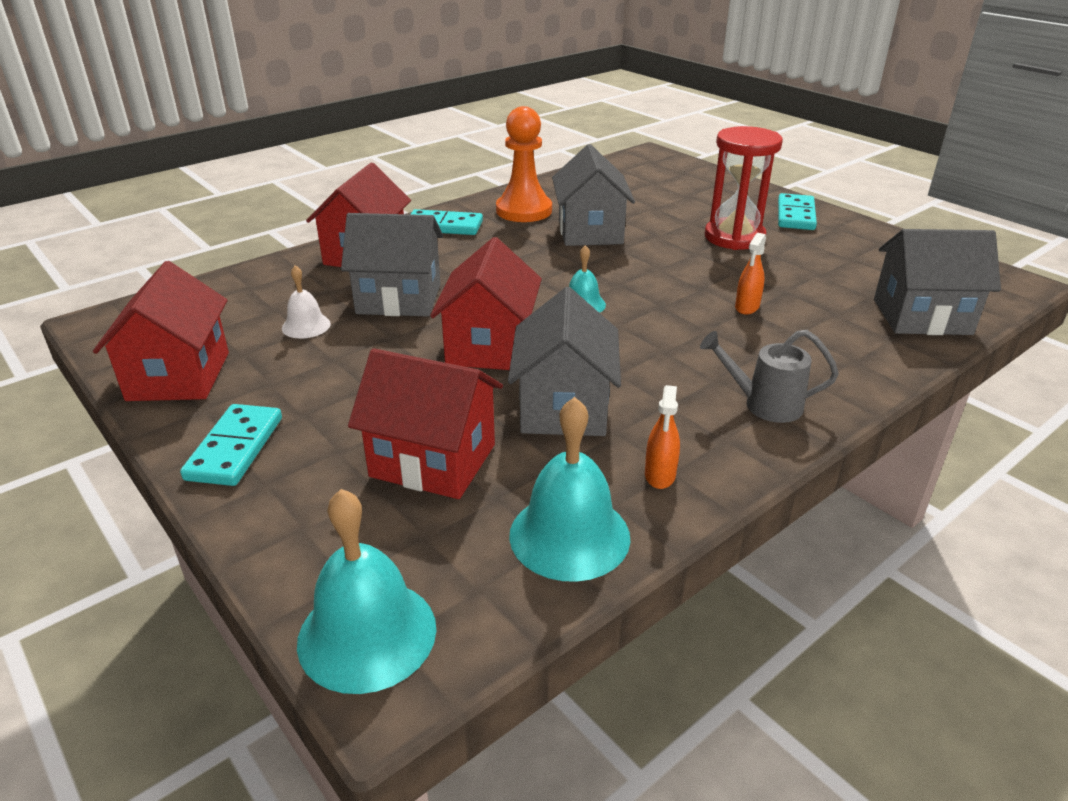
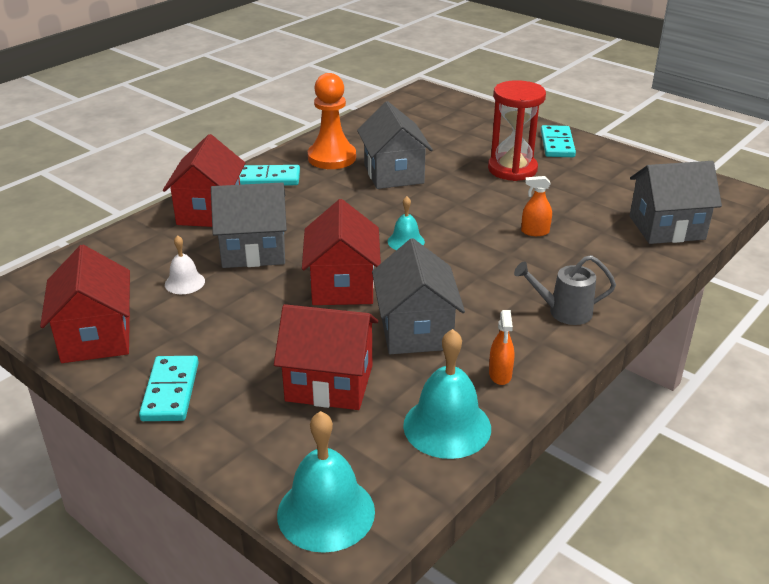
camera: 10 degrees left, 0 degrees up
orange spray bottle [735,233,766,315] -> orange spray bottle turned 75 degrees clockwise [521,176,552,236]

